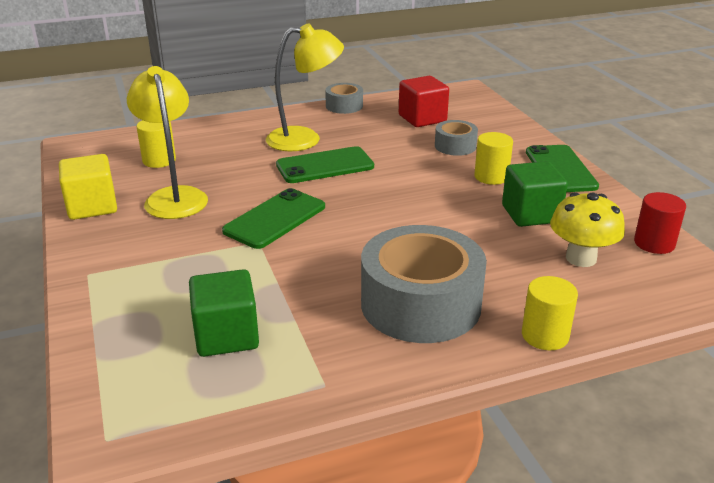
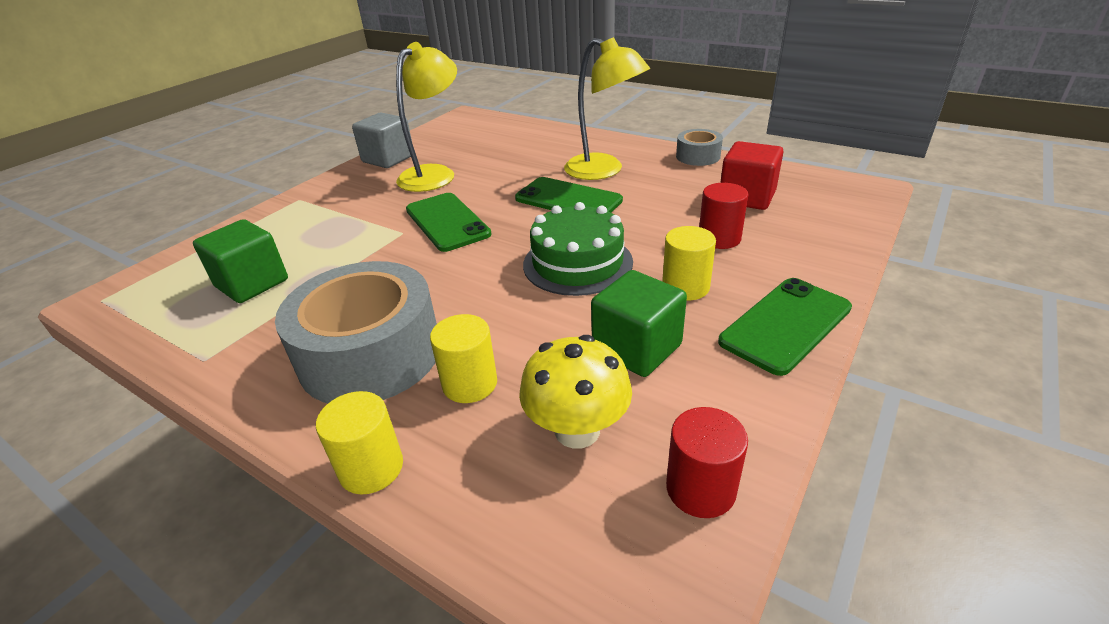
camera: 55 degrees right, 5 degrees up
yellow cube [59,154,117,220] -> grey cube [352,113,412,168]
yellow cylinder [136,120,176,168] -> yellow cylinder moved to [430,314,497,403]
green phone [222,188,325,249] -> green phone turned 60 degrees clockwise [406,193,491,252]
grey tape [435,120,478,156] -> red cylinder [699,183,749,249]
none -> green cake [523,202,633,296]

